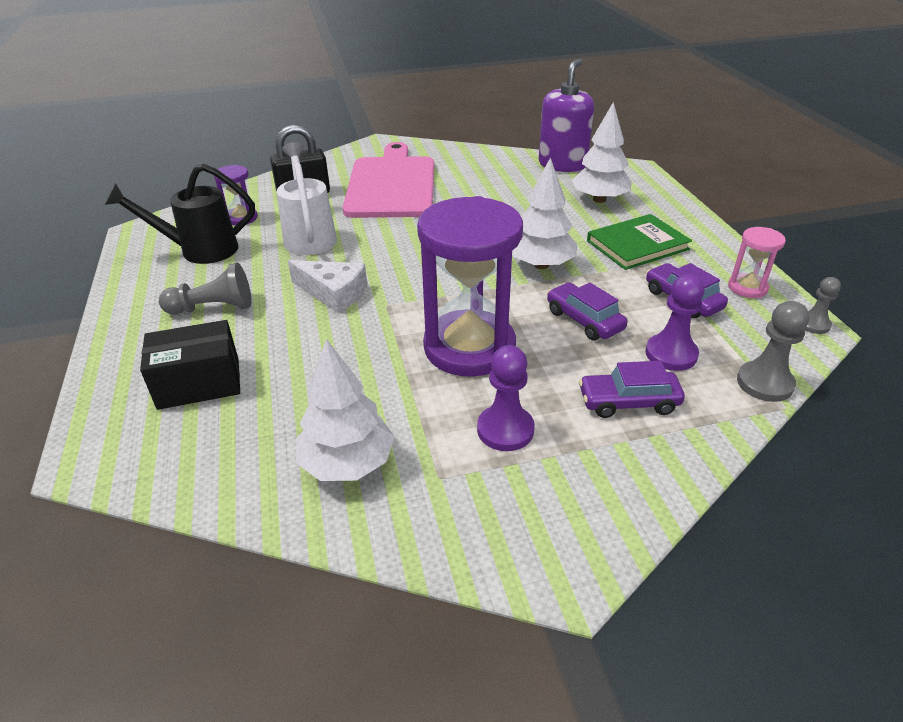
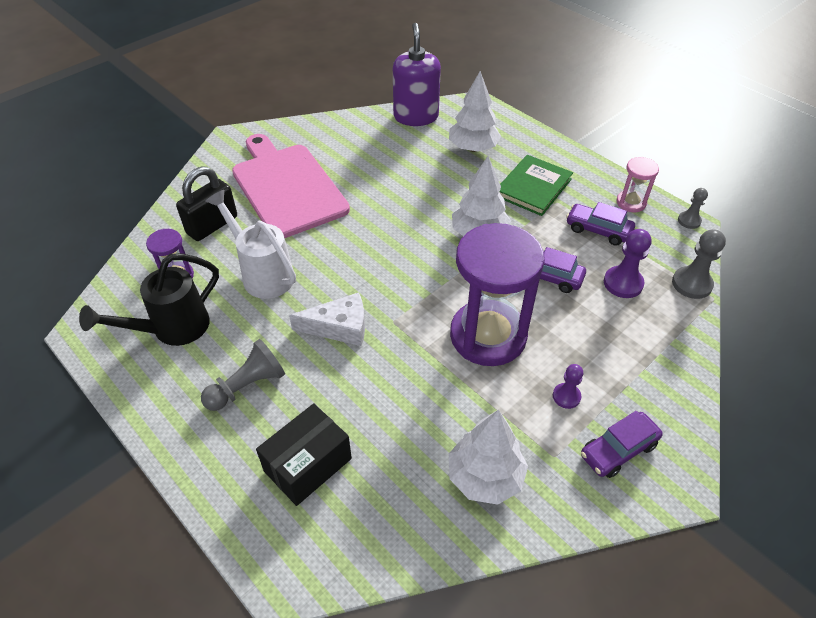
camera: 30 degrees left, 10 degrees up
purple pawn [477,345,535,451] -> purple pawn [553,364,583,409], size x0.63
purple car [579,361,685,418] -> purple car moved to [581,411,663,478]

